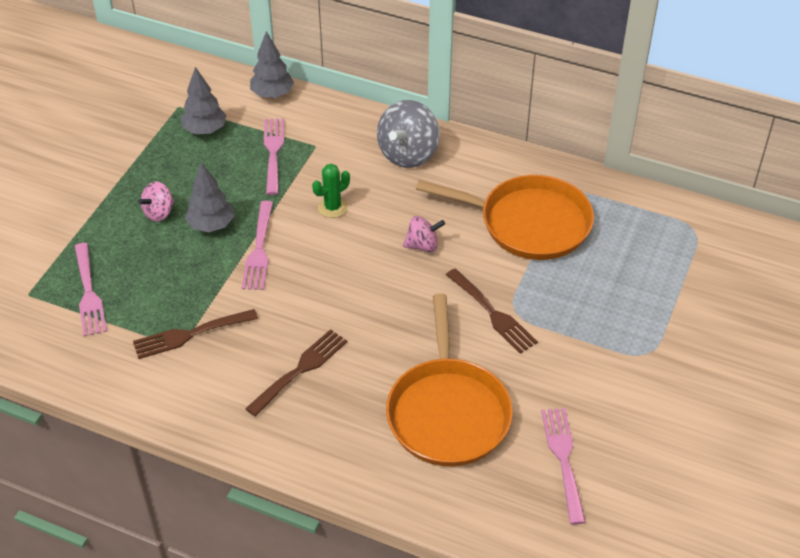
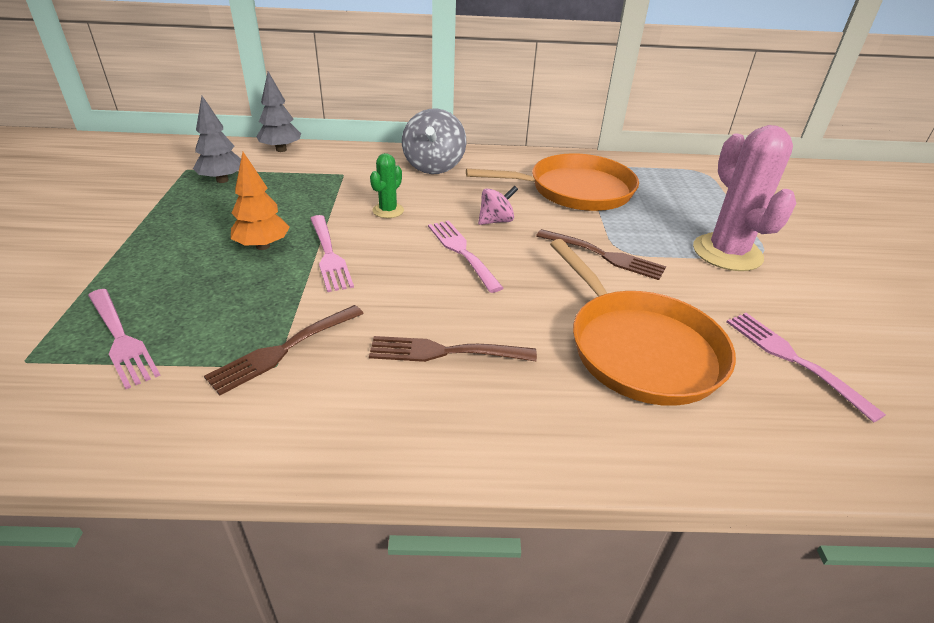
camera: 25 degrees left, 10 degrees down
pink spinning top [138,181,175,222] -> none
grey tree [185,162,234,232] -> orange tree [231,152,290,250]
brown fork [245,329,347,417] -> brown fork turned 105 degrees counterclockwise [369,336,537,362]
pink fork [264,118,284,195] -> pink fork moved to [428,220,503,293]
none -> pink cactus [693,125,796,271]

